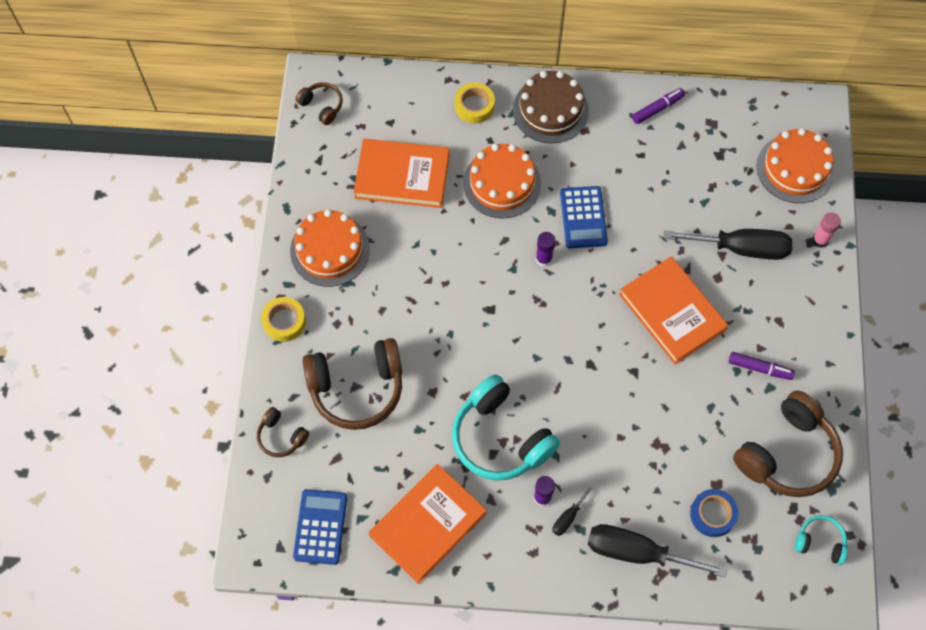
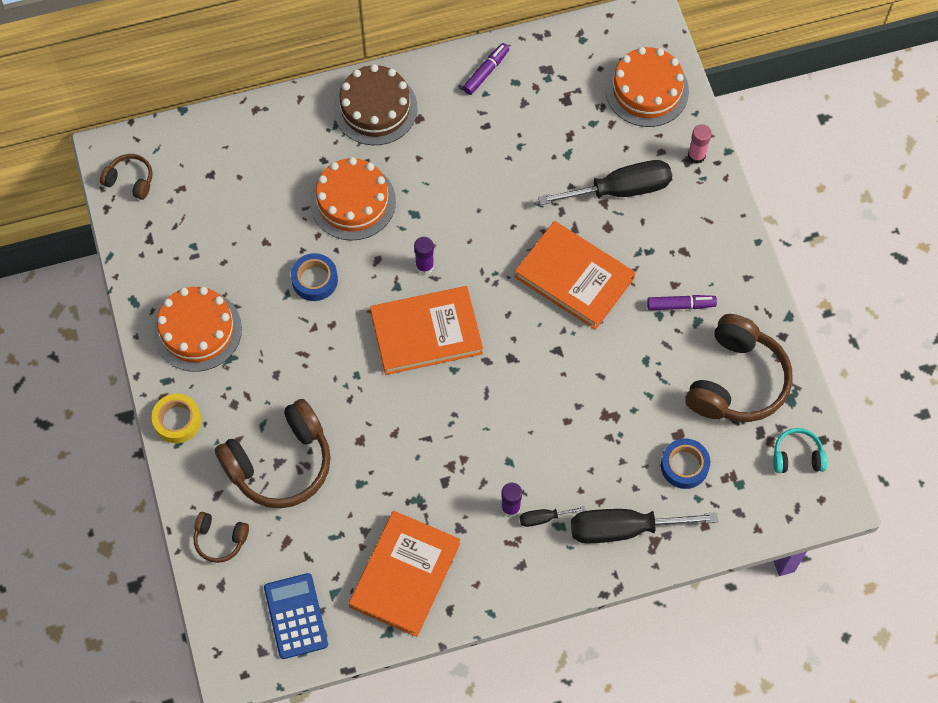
camera: 20 degrees left, 0 degrees up
orange book [354,139,450,208] -> orange book moved to [370,286,483,375]
turquoise headphones [452,374,560,481] -> none
yellow tape [455,82,495,124] -> none
black screwdriver [552,484,594,536] -> black screwdriver turned 60 degrees clockwise [519,506,586,527]
blue calculator [560,186,608,248] -> none
none -> blue tape [291,253,338,301]

